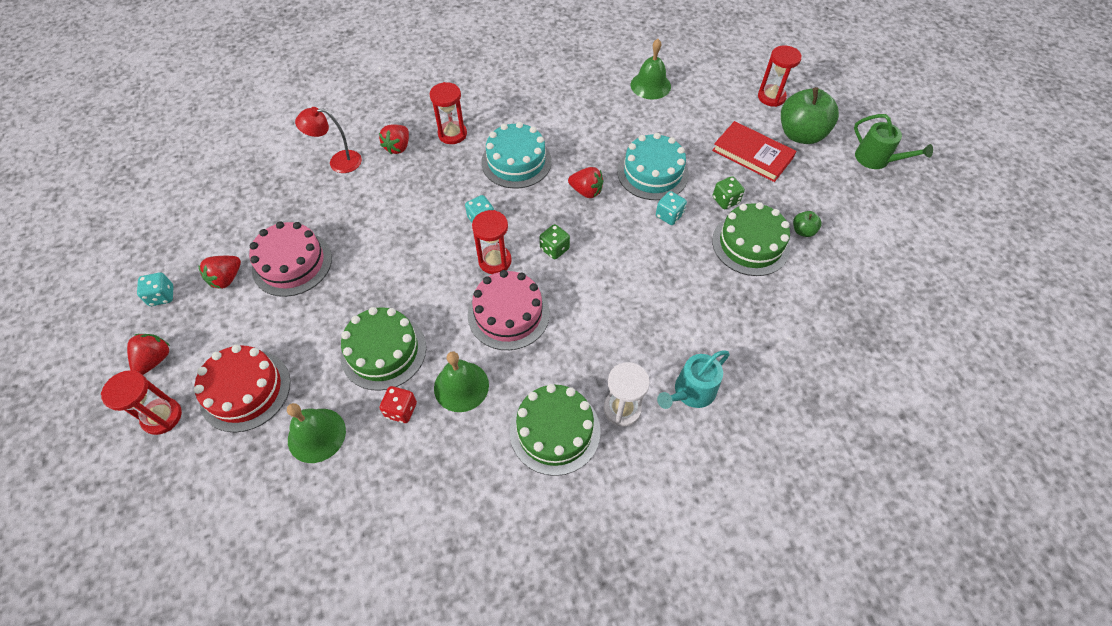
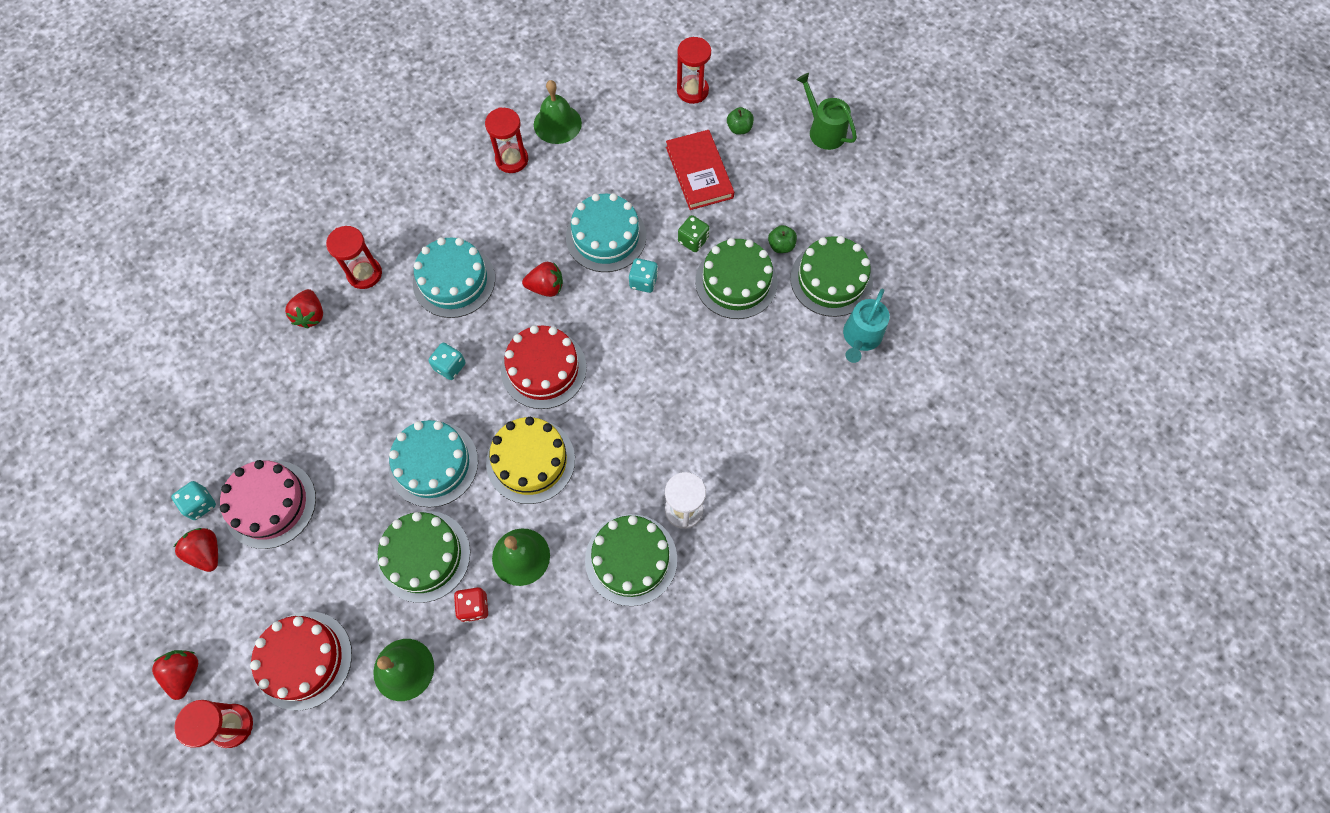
camera: 25 degrees left, 10 degrees up
turquoise dice [137,272,174,306] -> turquoise dice moved to [171,481,216,520]
red strawberry [198,256,241,289] -> red strawberry turned 135 degrees clockwise [174,528,218,572]
red lamp [295,107,362,173] -> none
pink cake [468,270,550,350] -> yellow cake [486,417,575,504]
red hourglass [472,210,512,274] -> red hourglass moved to [485,107,528,173]
green dice [540,224,570,260] -> red cake [501,325,587,409]
turquoise watering can [657,350,730,409] -> turquoise watering can moved to [843,288,890,363]
red book [712,121,796,182] -> red book turned 60 degrees clockwise [666,130,734,210]
green apple [781,87,839,144] -> green apple [727,107,754,134], size x0.45
green watering can [854,114,933,169] -> green watering can turned 150 degrees counterclockwise [796,73,857,150]
none -> turquoise cake [389,420,478,507]
none -> green cake [790,236,873,317]

